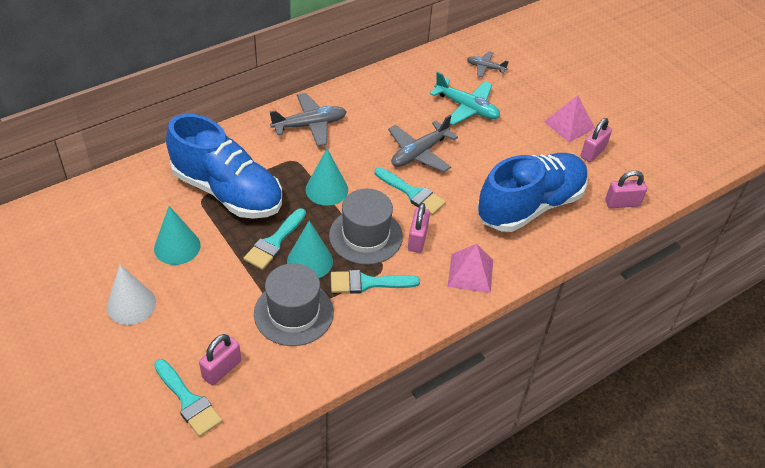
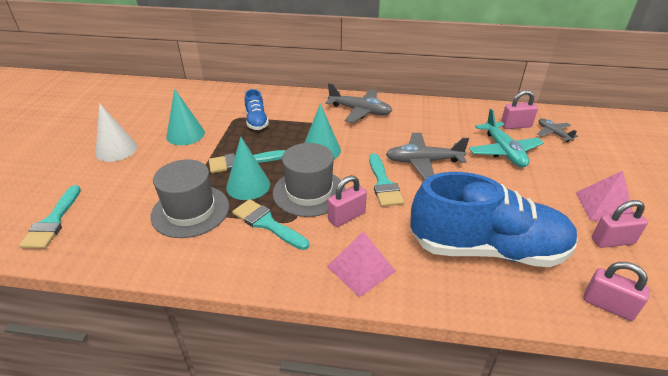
camera: 45 degrees right, 10 degrees down
blue shoe [166,114,282,219] -> blue shoe [245,89,269,130], size x0.45
pink padlock [199,334,241,385] -> pink padlock moved to [501,90,538,129]

